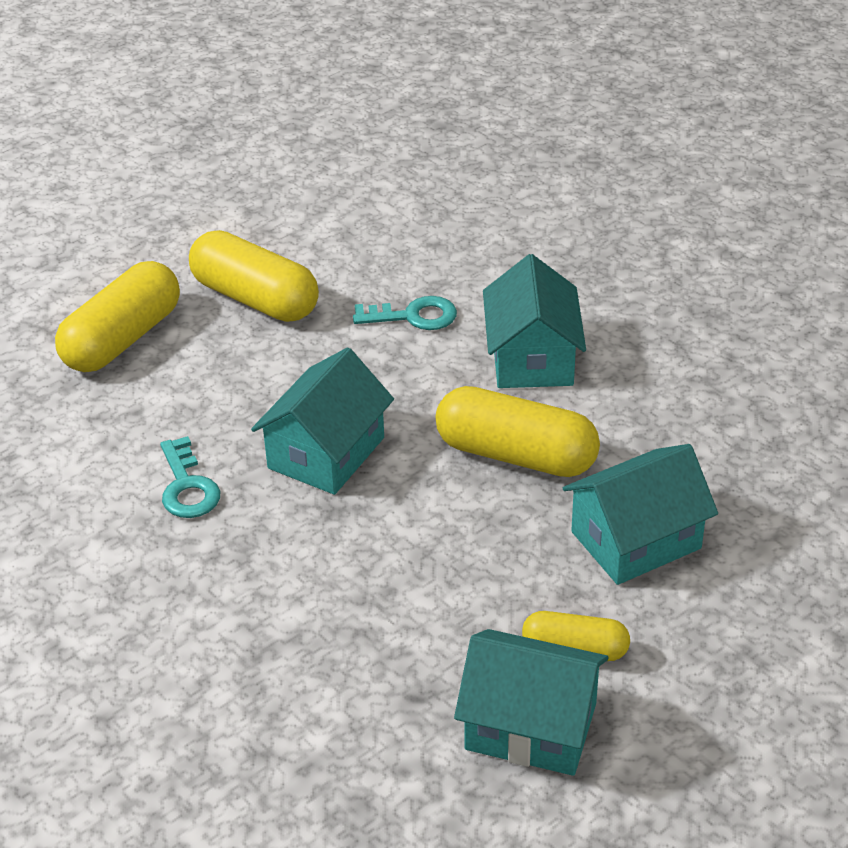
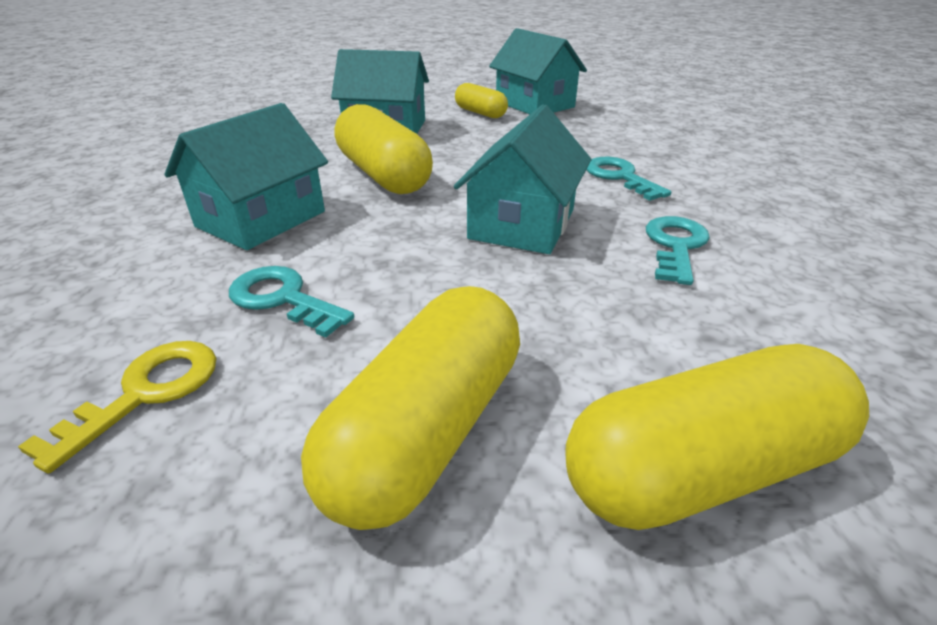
camera: 145 degrees left, 5 degrees down
yellow capsule [189,230,319,322] -> yellow capsule turned 45 degrees clockwise [301,286,520,530]
turquoise house [251,348,394,495] -> turquoise house turned 45 degrees counterclockwise [454,104,592,254]
none -> yellow key [18,341,217,474]
none -> turquoise key [586,157,671,201]

